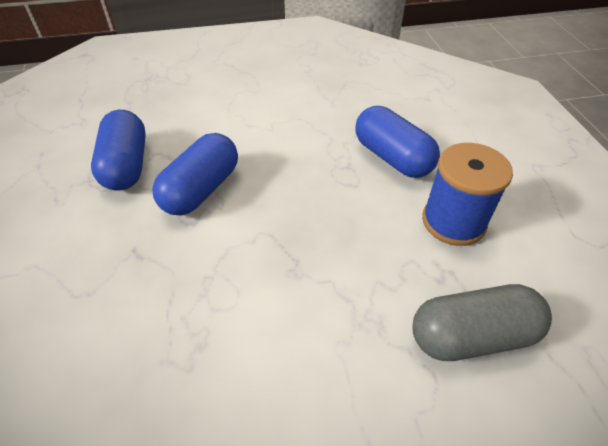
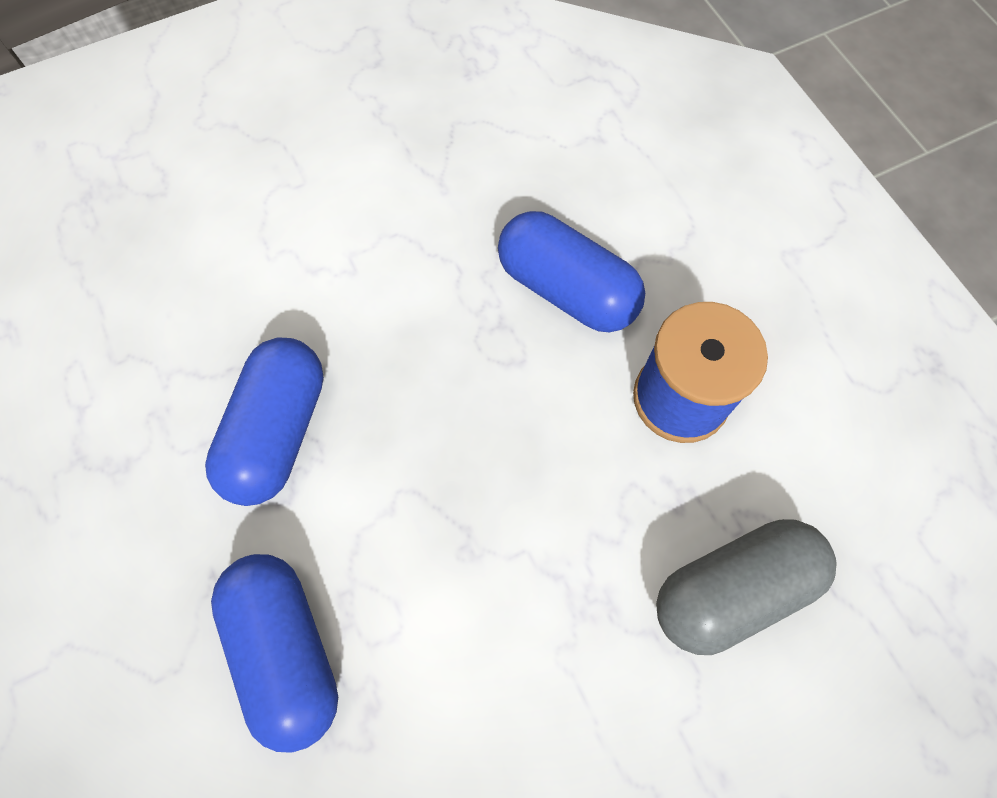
camera: 15 degrees left, 20 degrees up
blue capsule [91,110,146,190] -> blue capsule moved to [211,554,338,753]

